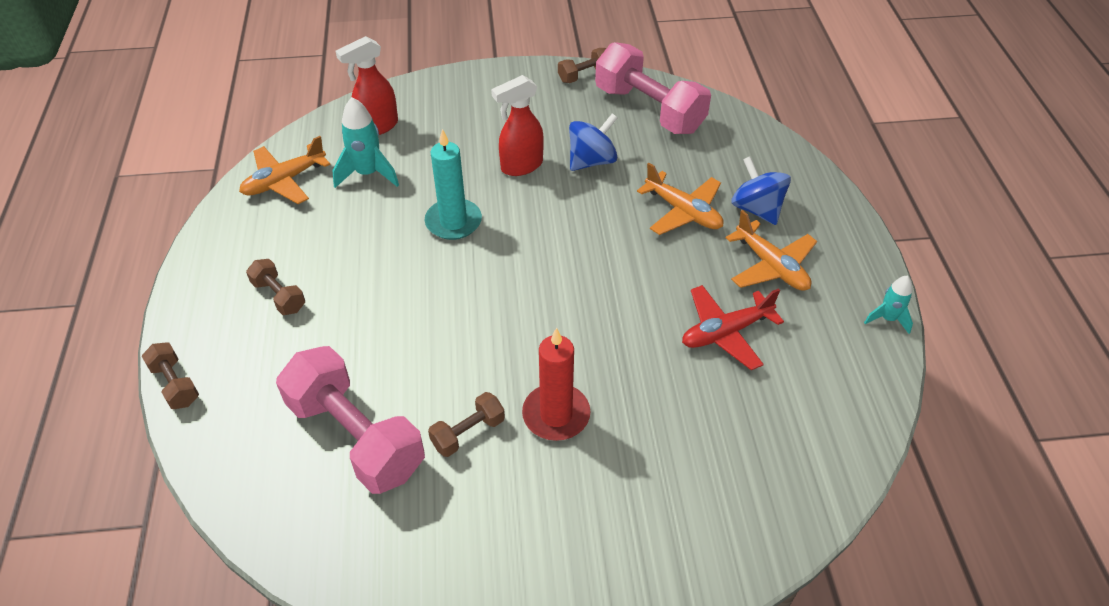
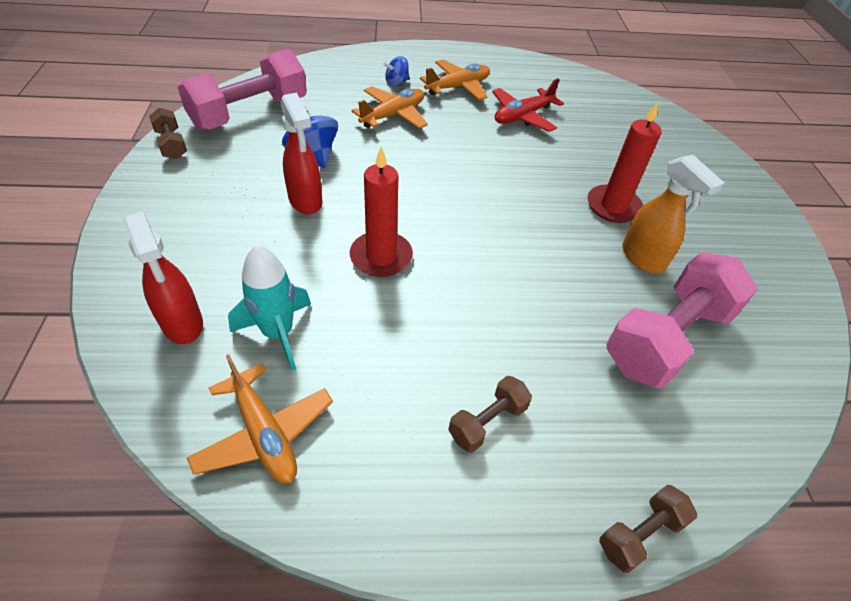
camera: 90 degrees left, 0 degrees up
turquoise candle [425,129,482,240] -> red candle [350,147,413,277]
brown dumbbell [428,392,505,457] -> orange spray bottle [622,154,724,274]
red plane [682,285,784,370] -> red plane turned 75 degrees clockwise [492,78,564,132]
blue spinning top [731,156,791,225] -> blue spinning top [383,56,410,86], size x0.61
turquoise rocket [864,276,913,334] -> none

